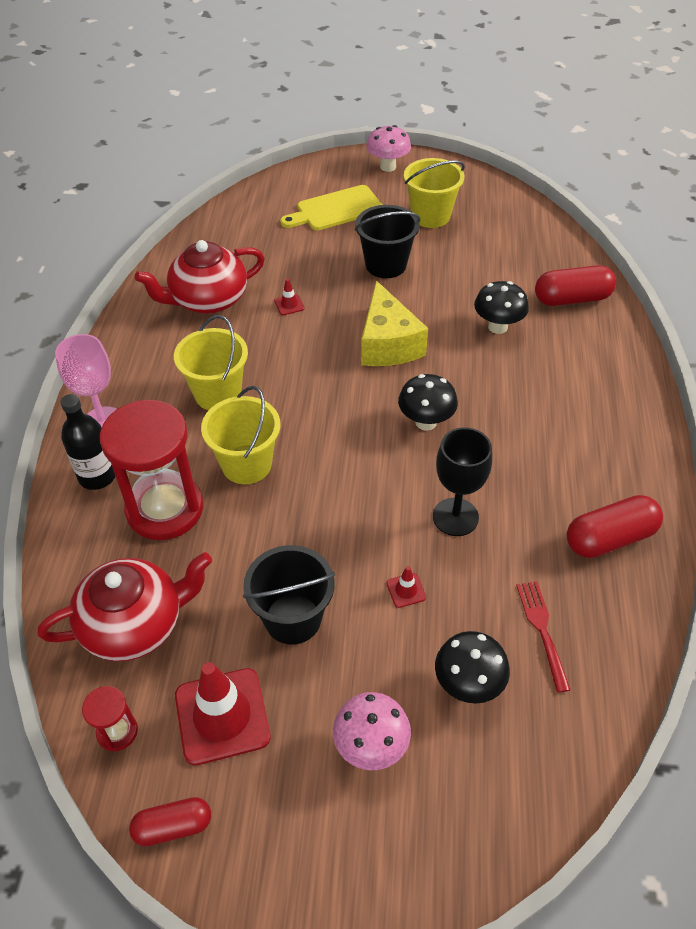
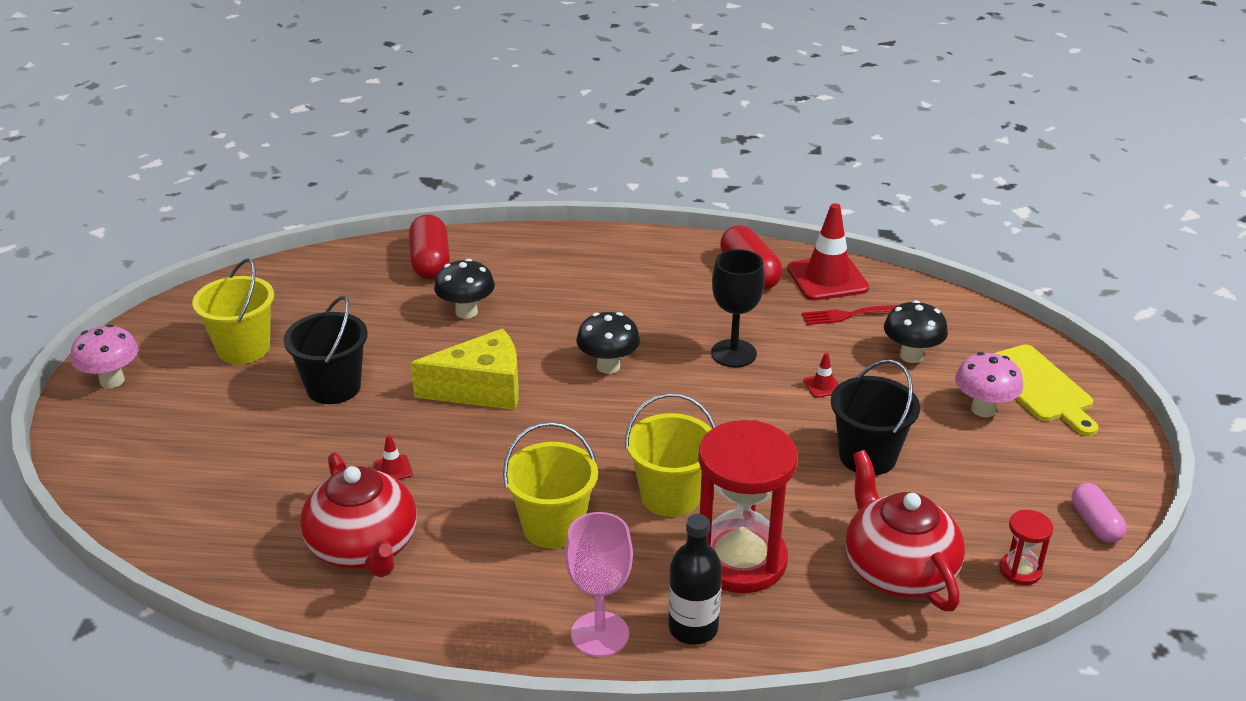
camera: 90 degrees left, 15 degrees down
red capsule [129,797,211,846] -> pink capsule [1072,483,1126,543]
red traffic cone [175,662,271,765] -> red traffic cone moved to [787,203,869,301]
yellow cutting board [280,185,382,230] -> yellow cutting board moved to [995,344,1099,436]

